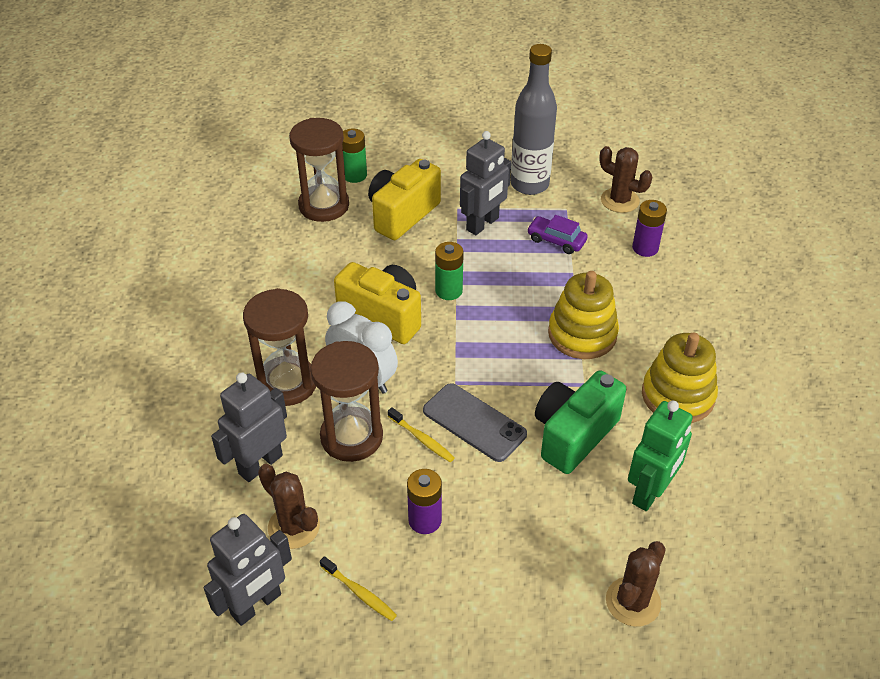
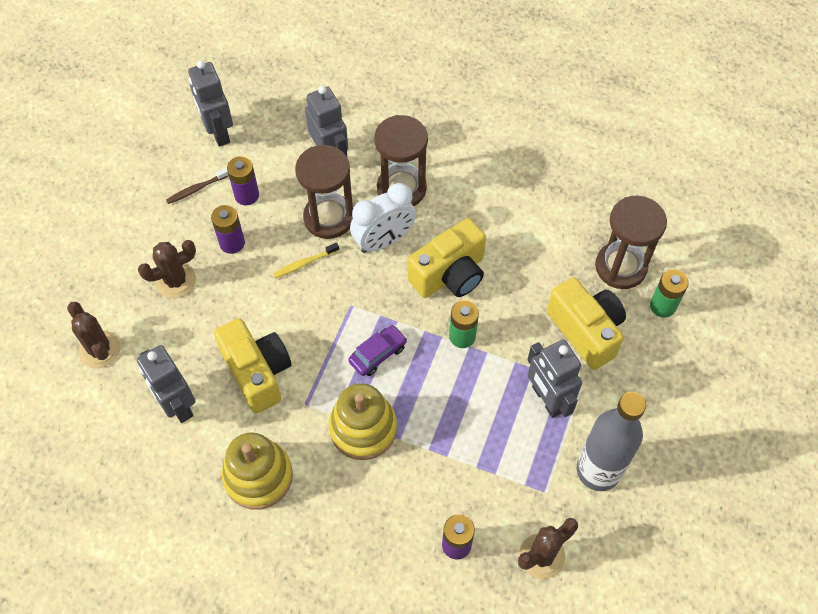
camera: 110 degrees right, 15 degrees up
brown cactus [258,464,320,549] -> brown cactus moved to [138,240,196,298]
yellow toothbrush [320,556,397,621] -> brown toothbrush [166,168,229,204]
grey phone [423,383,527,462] -> none
purple car [527,215,588,254] -> purple car moved to [348,325,407,376]
green camera [535,370,626,474] -> yellow camera [214,318,292,414]
green robot [628,401,693,511] -> grey robot [137,345,195,423]
none -> purple battery [227,156,259,205]

